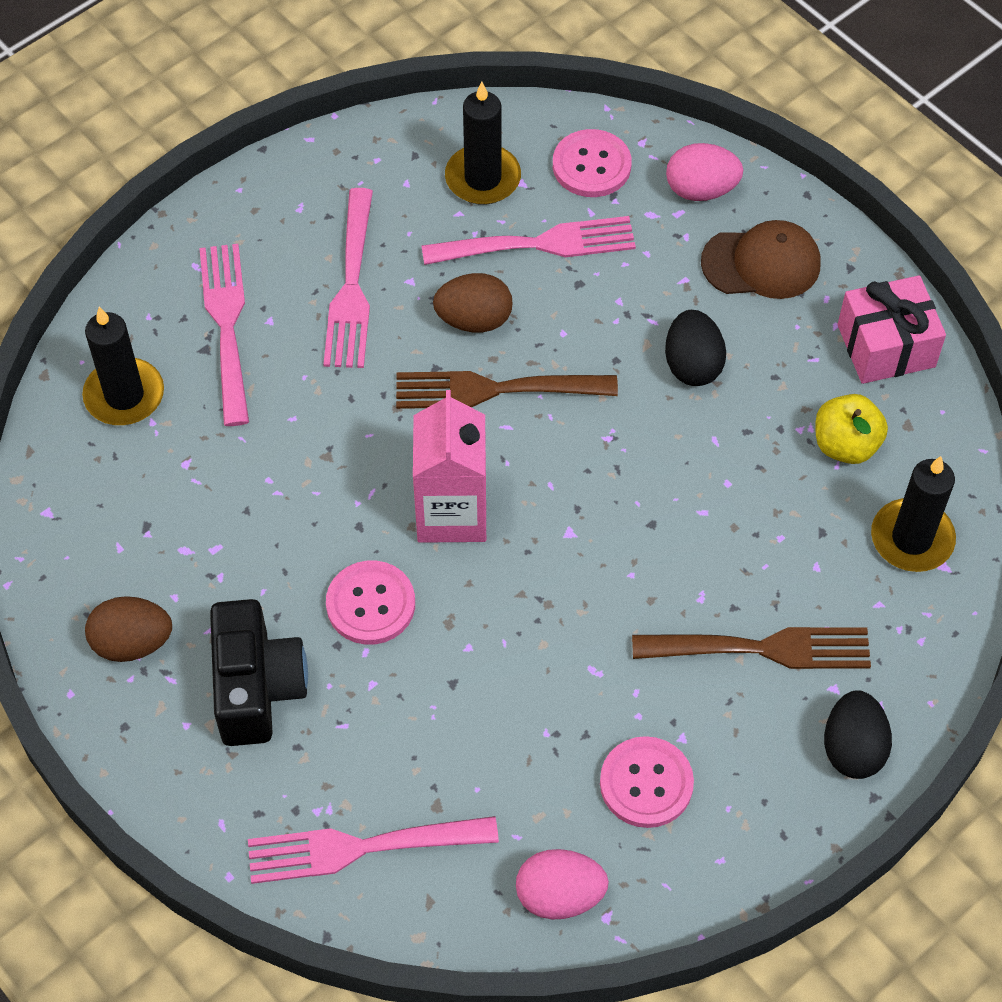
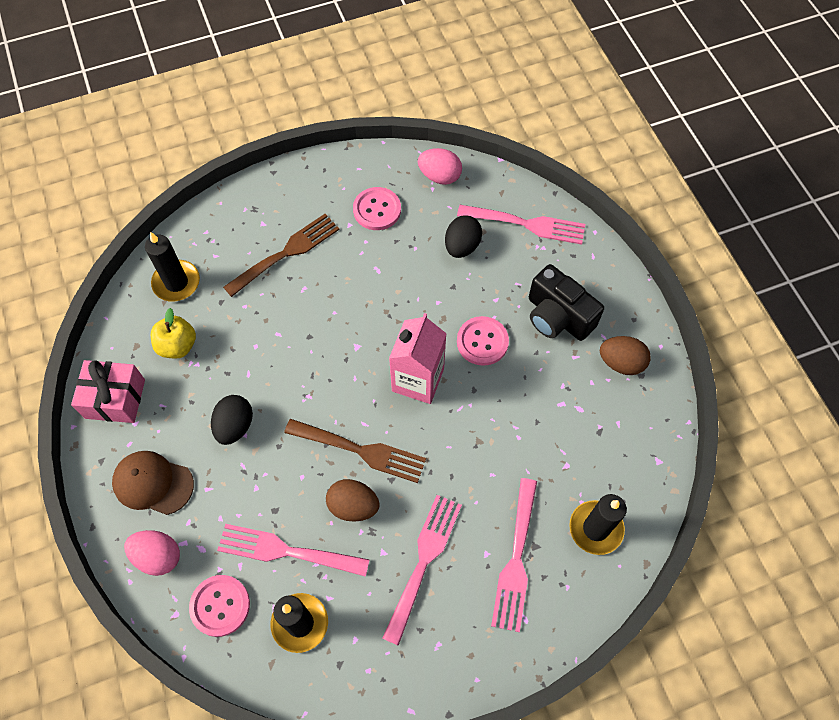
camera: 160 degrees left, 5 degrees up
black camera [210,599,308,746] -> black camera turned 60 degrees counterclockwise [529,264,604,341]
brown fork [632,627,871,669] -> brown fork turned 120 degrees clockwise [223,214,340,297]
black egg [824,690,892,779] -> black egg moved to [445,215,482,258]

